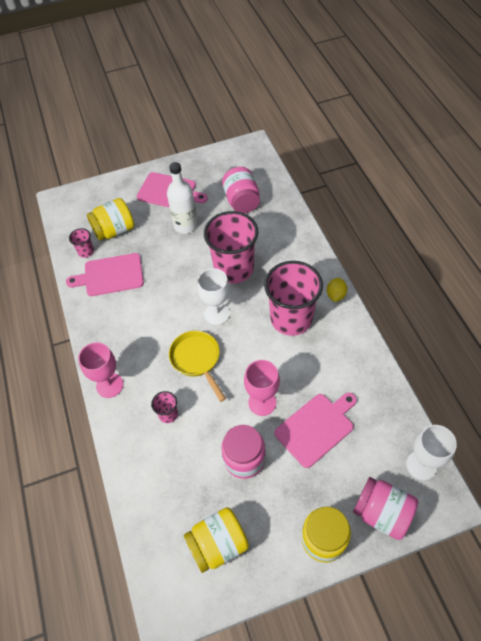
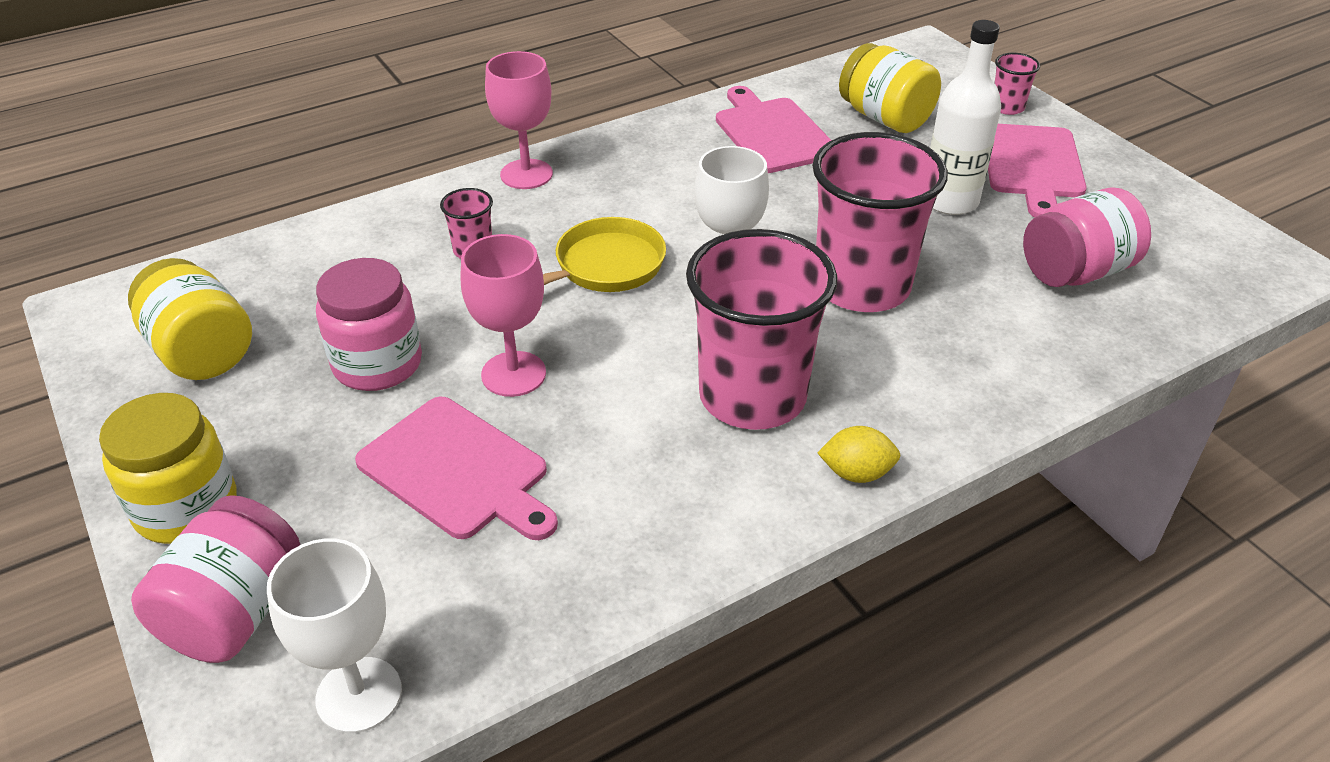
camera: 75 degrees right, 15 degrees down
pink cup [69,228,94,258] -> pink cup moved to [994,53,1040,115]

